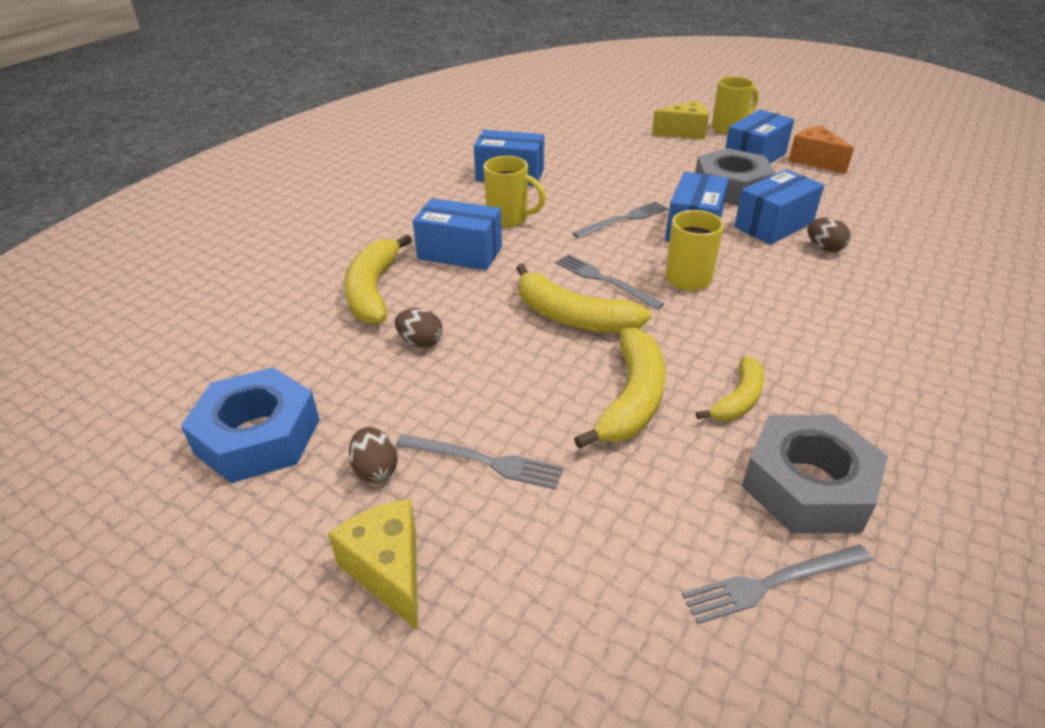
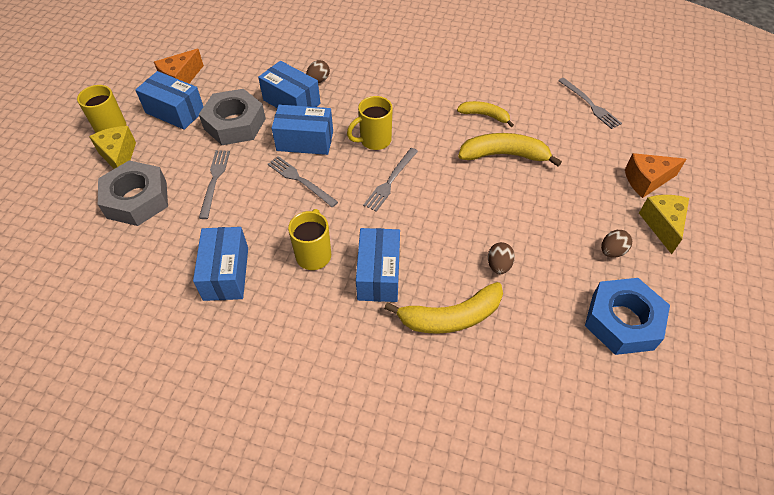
camera: 105 degrees left, 15 degrees up
yellow cheese [328,499,418,630] -> yellow cheese turned 135 degrees clockwise [639,195,689,254]
grey fork [396,434,563,490] -> grey fork moved to [199,150,230,219]
yellow banana [516,264,652,333] -> none
grey nut [742,415,888,533] -> grey nut moved to [98,160,168,226]
none -> orange cheese [625,153,686,198]

